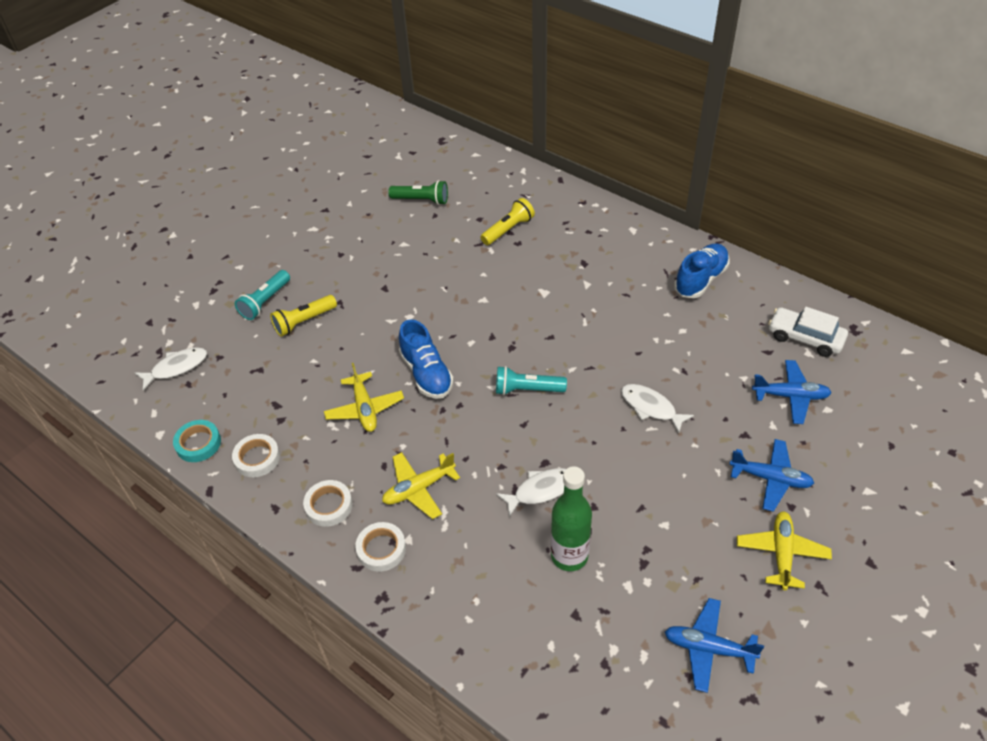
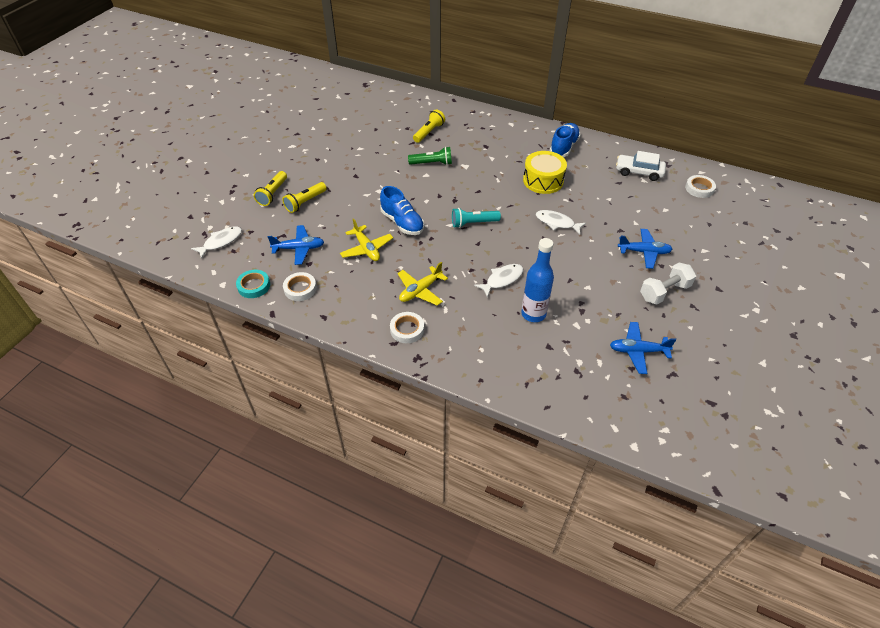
camera: 15 degrees left, 0 degrees up
turquoise flashlight [235,270,290,320] -> yellow flashlight [254,171,287,206]
white tape [303,480,353,527] -> white tape moved to [685,175,716,198]
green flashlight [388,180,448,205] -> green flashlight moved to [408,147,452,165]
green bottle [551,466,592,571] -> blue bottle [521,238,554,322]
yellow plane [737,511,832,590] -> white dumbbell [640,263,696,305]
blue plane [752,360,832,424] -> blue plane moved to [268,225,324,265]
none -> yellow drum [523,151,567,194]

